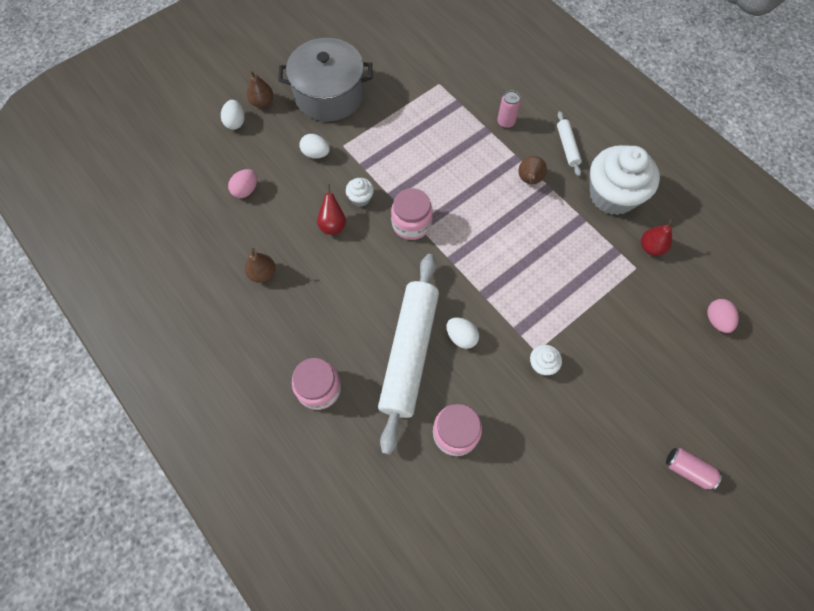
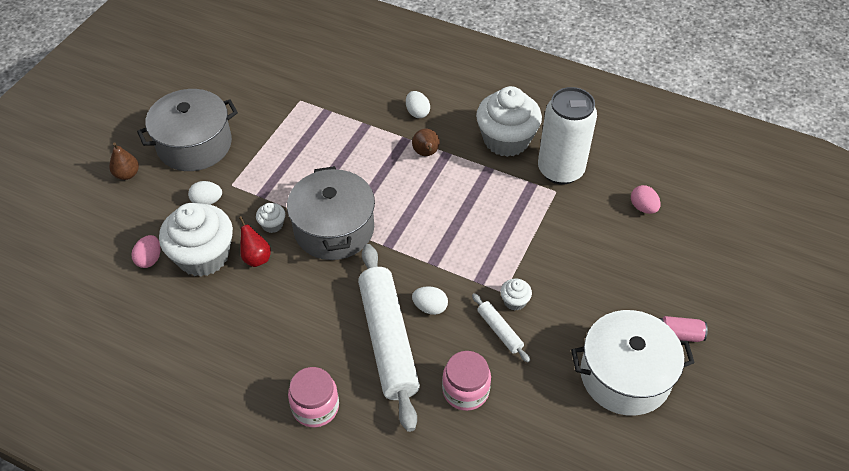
camera: 25 degrees left, 15 degrees down
white egg [221,100,245,130] -> white egg moved to [406,91,430,118]
brown pear [245,248,275,283] -> none
pink jar [391,188,433,240] -> grey pot [287,166,375,260]
pink can [497,90,521,128] -> none
white rolling pin [557,111,582,176] -> white rolling pin moved to [472,293,530,363]
red pear [641,220,673,256] -> white can [538,87,597,185]
none -> white cupcake [159,203,233,277]
none -> white pot [571,310,695,416]

